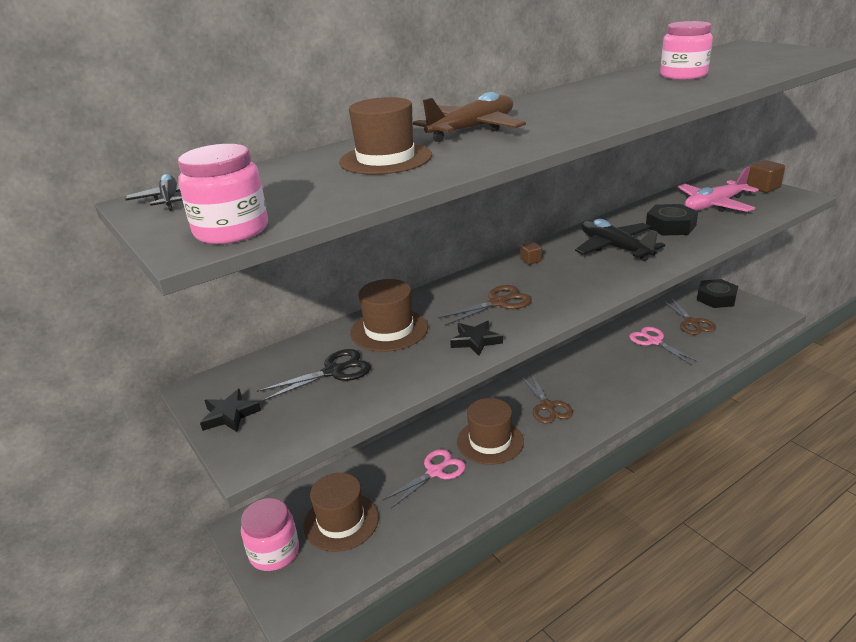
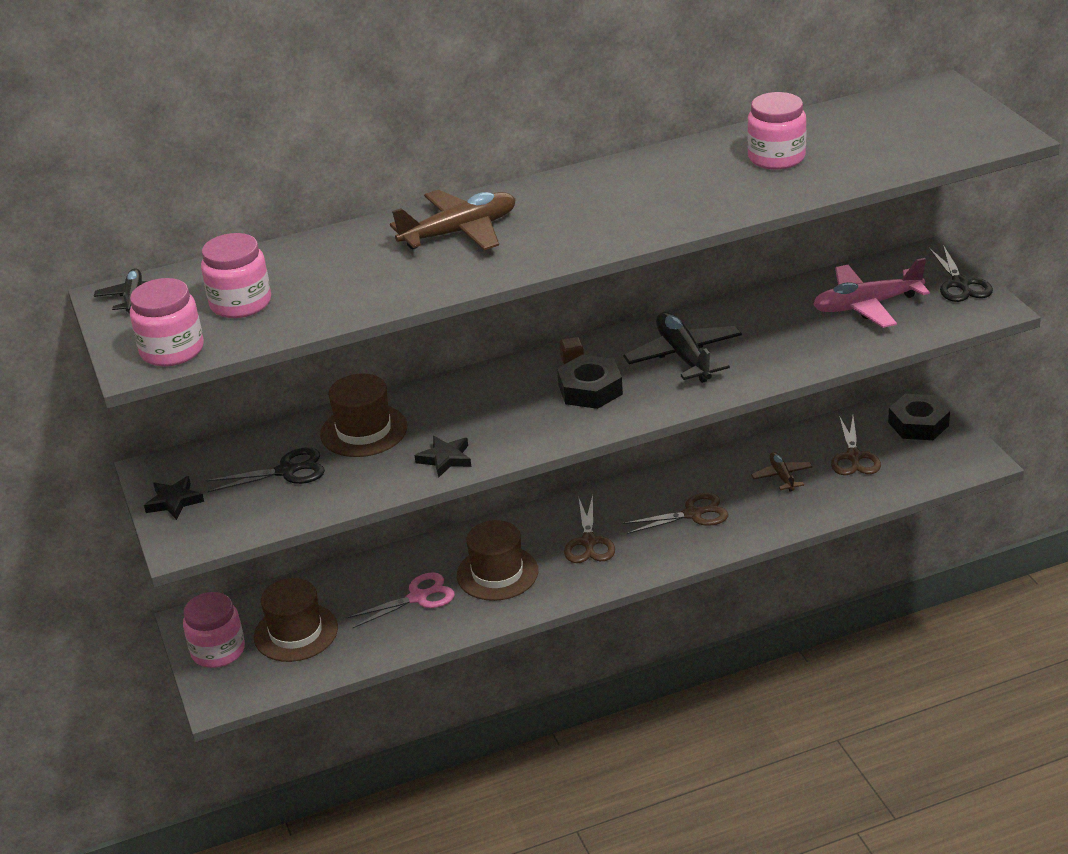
camera: 15 degrees right, 5 degrees up
brown hat [339,97,432,175] -> none
brown scissors [437,285,532,326] -> brown scissors moved to [623,493,728,534]
pink scissors [629,327,699,365] -> brown plane [751,452,813,492]
black nut [646,204,698,236] -> black nut moved to [557,355,623,409]
brown cube [747,160,785,193] -> black scissors [929,245,993,302]
none -> pink jar [201,233,271,318]

